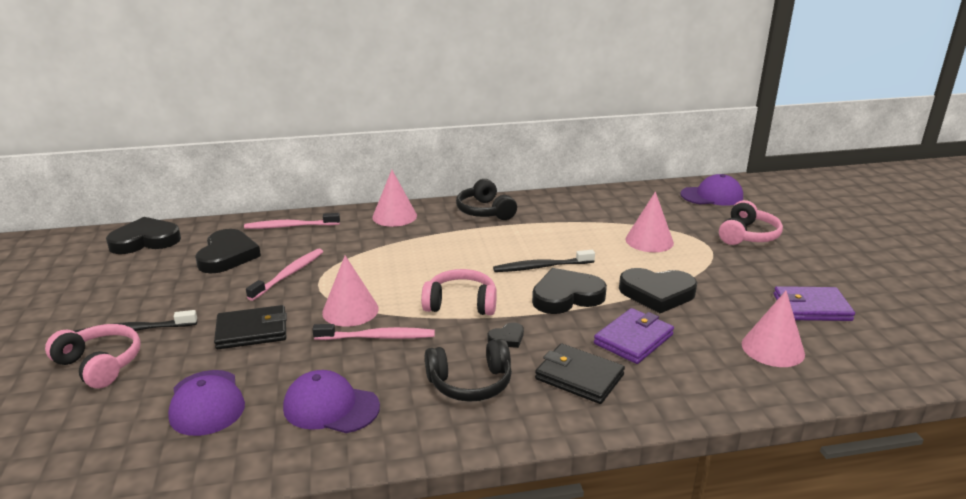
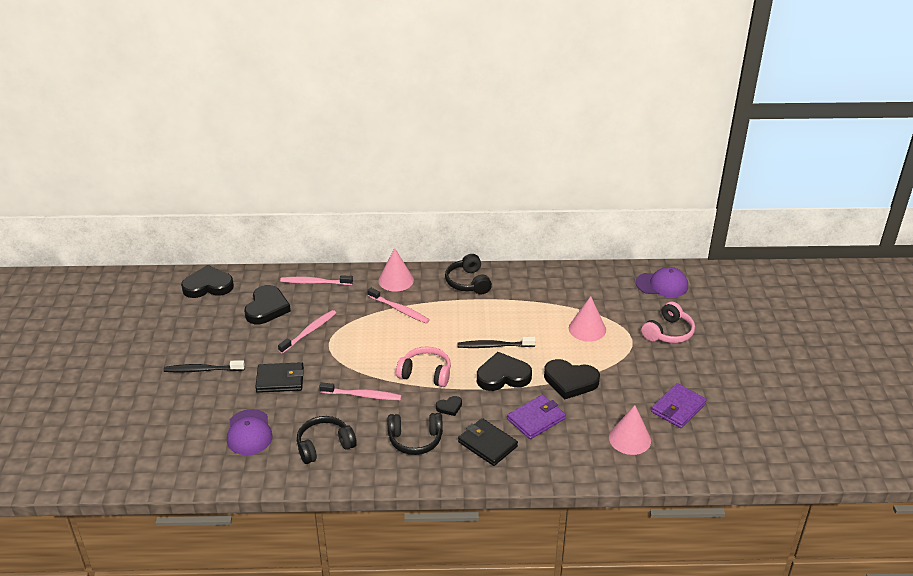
camera: 10 degrees right, 10 degrees up
pink headphones [45,324,141,388] -> none
purple cap [283,370,380,433] -> black headphones [297,416,357,464]
pink cone [322,256,379,327] -> none
purple wallet [773,286,855,321] -> purple wallet turned 60 degrees counterclockwise [651,383,707,428]
none -> pink toothbrush [367,288,430,324]

